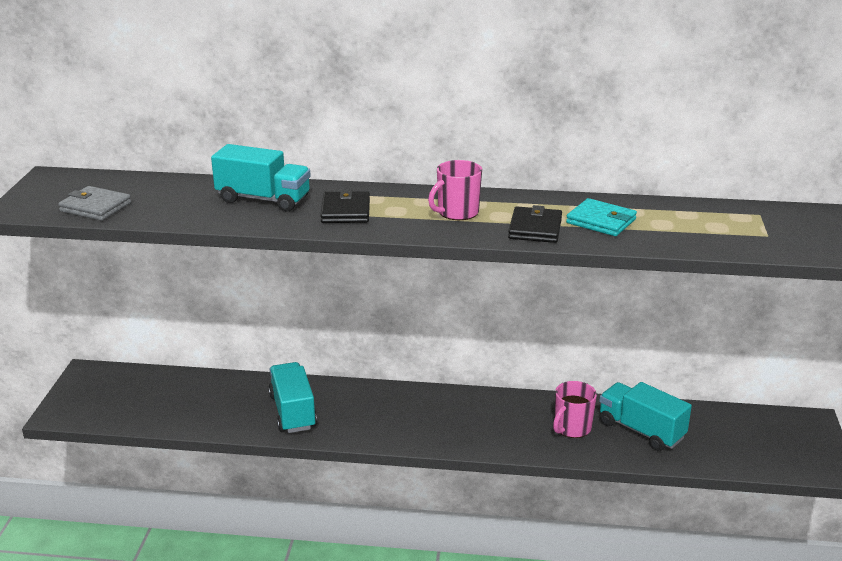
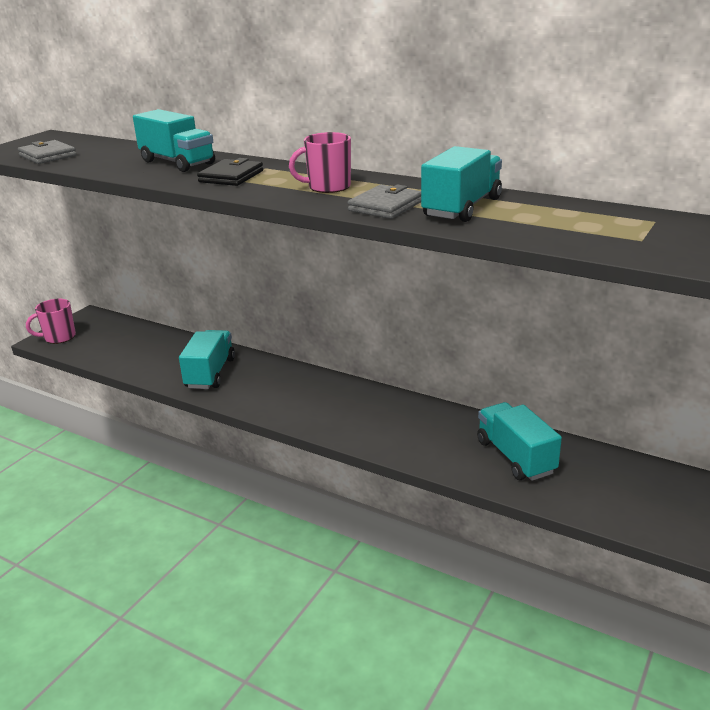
camera: 25 degrees right, 0 degrees up
black wallet [508,205,562,243] -> grey wallet [348,185,421,219]
pink mug [553,381,597,438] -> pink mug moved to [26,299,76,344]
turquoise wallet [566,198,637,236] -> turquoise truck [421,146,502,222]

